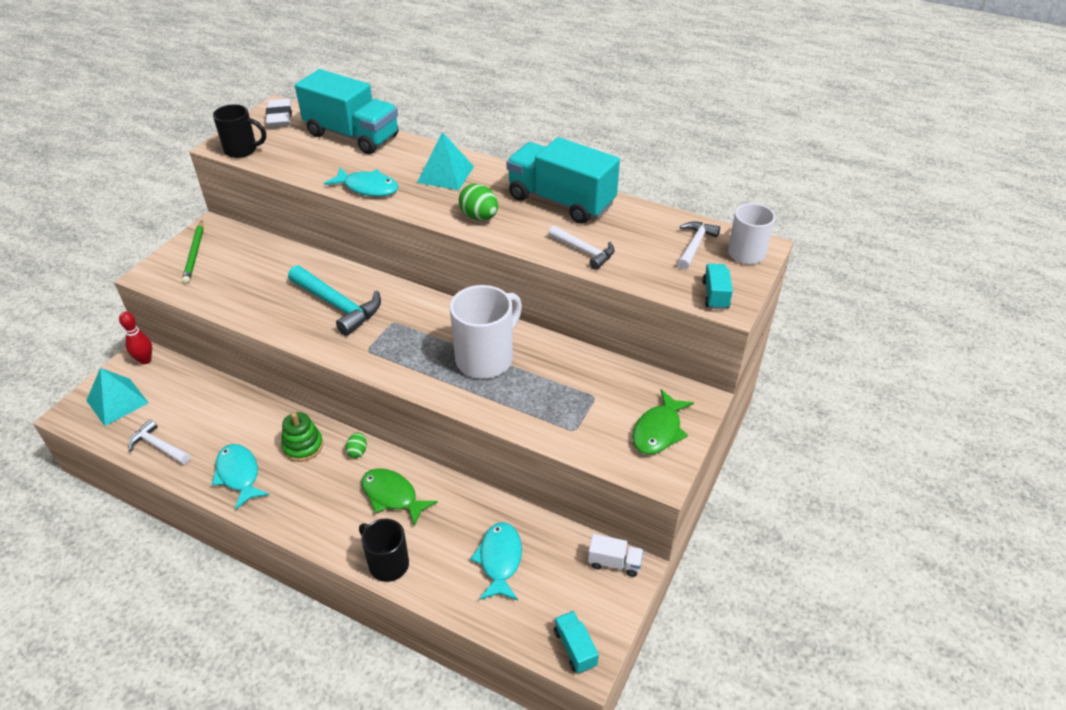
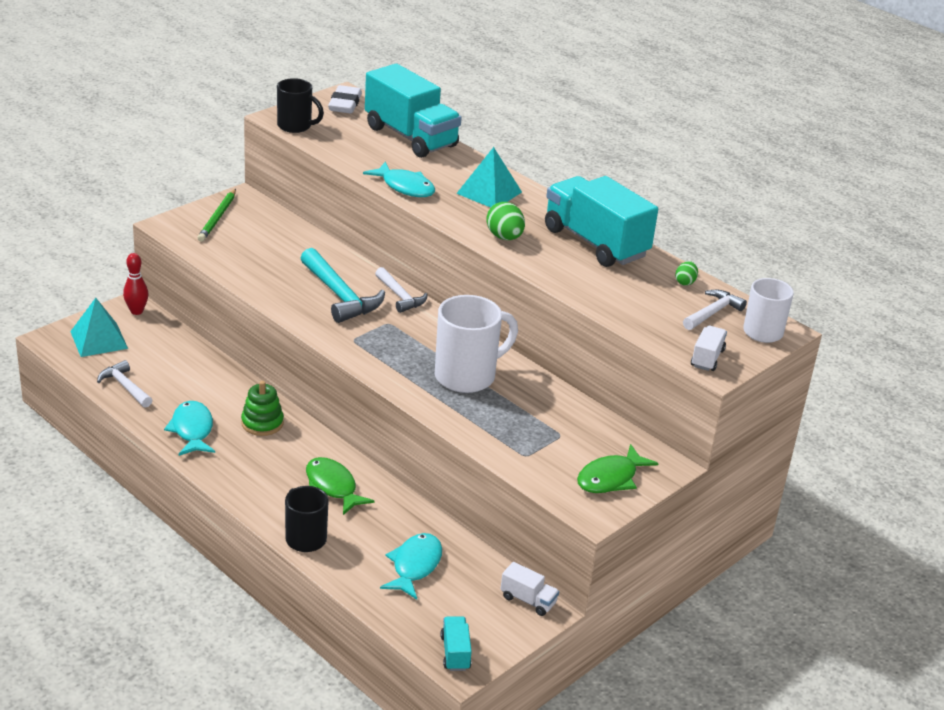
camera: 15 degrees right, 10 degrees down
green egg [345,432,367,458] -> green egg moved to [675,261,698,286]
white hammer [548,226,615,270] -> white hammer moved to [375,267,428,313]
turquoise truck [702,264,733,310] -> white truck [691,326,727,371]

